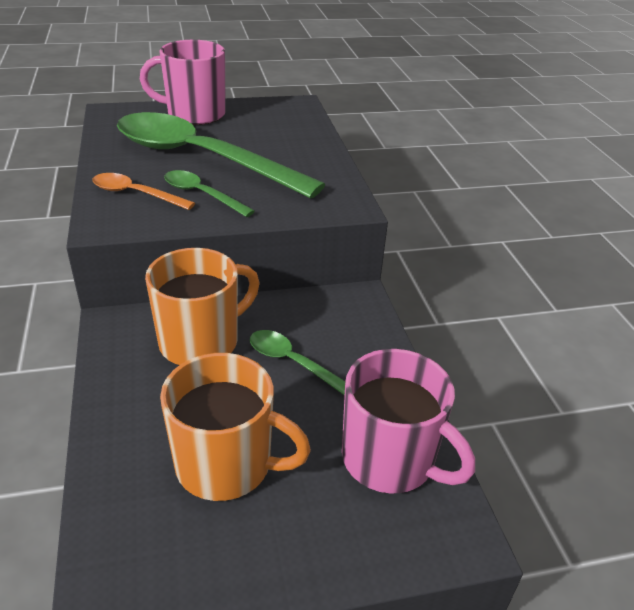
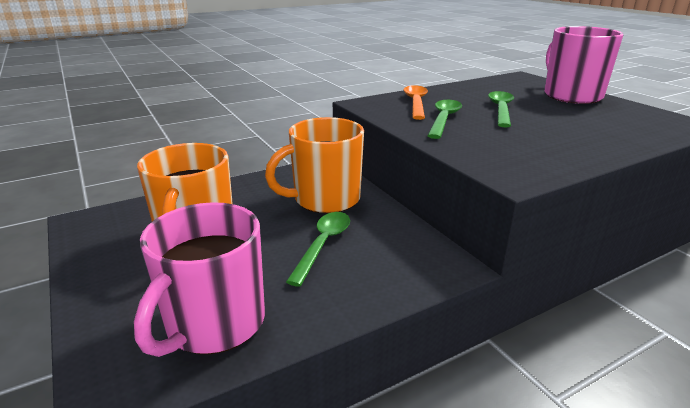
camera: 75 degrees right, 10 degrees down
green spoon [117,112,325,199] -> green spoon [488,91,514,127], size x0.43
orange mug [145,248,259,365] -> orange mug turned 120 degrees clockwise [265,117,364,213]

